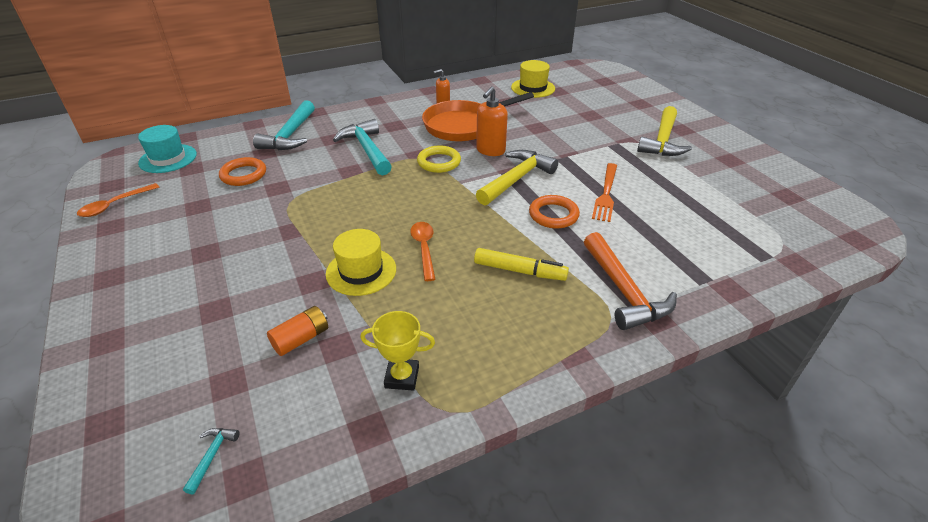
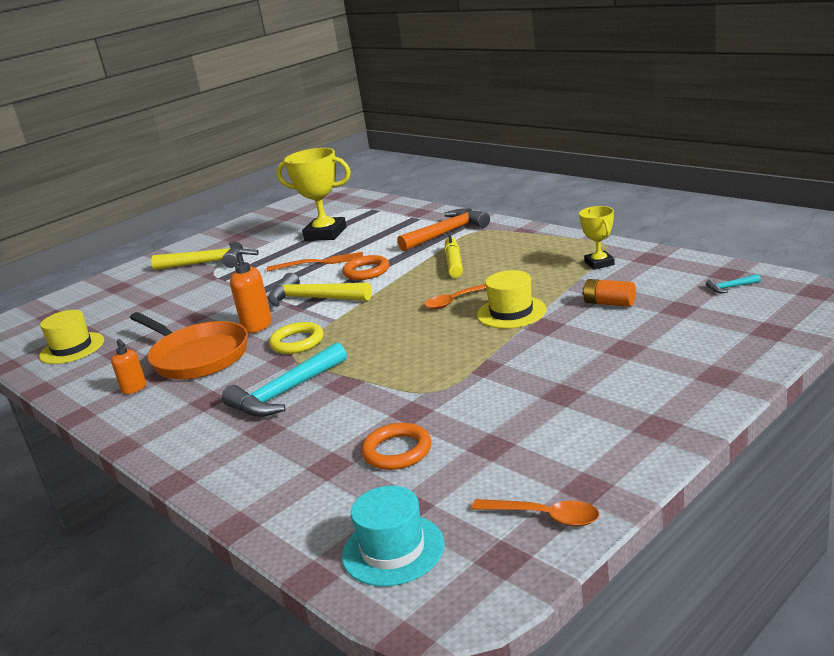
camera: 105 degrees left, 15 degrees down
turquoise hammer [253,100,315,150] -> none
none -> yellow trophy [276,148,351,241]

